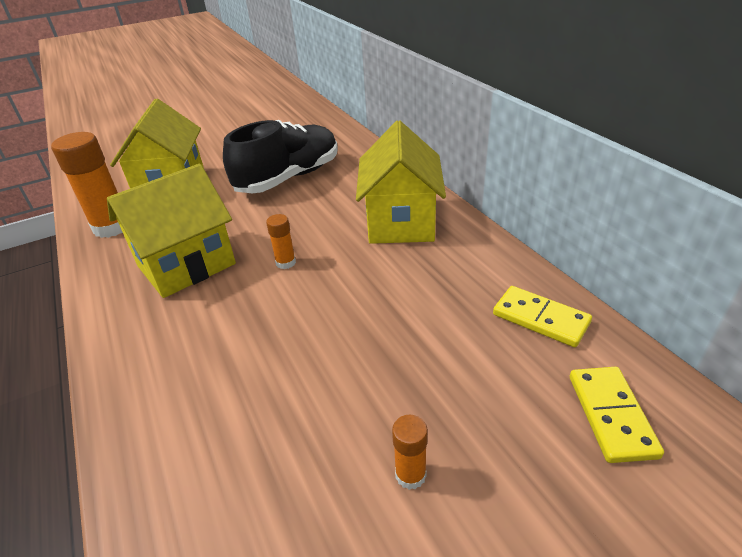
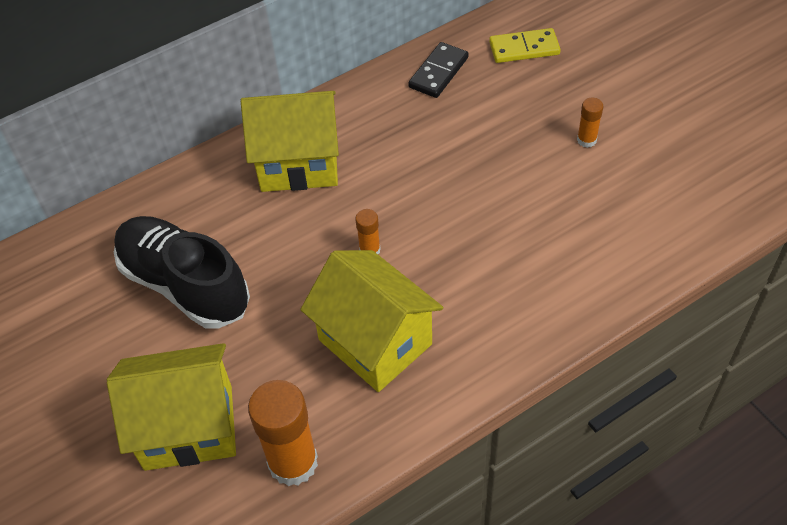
camera: 95 degrees left, 15 degrees up
yellow domino [493,286,592,347] -> black domino [408,42,469,98]

